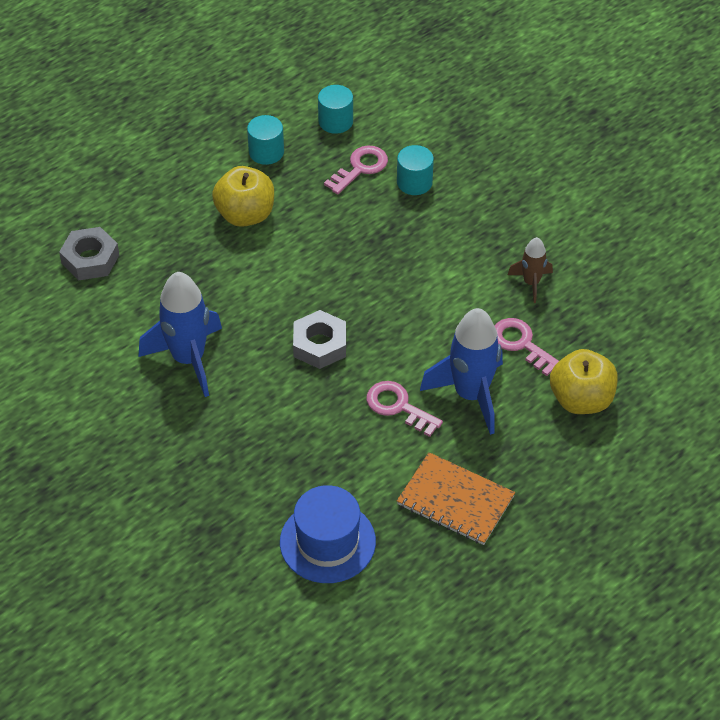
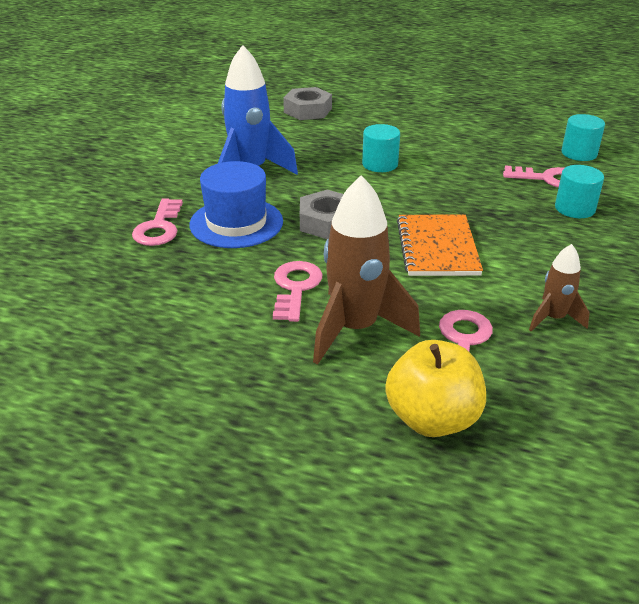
camera: 60 degrees right, 15 degrees down
yellow apple [212,166,274,227] -> none
turquoise cylinder [247,115,284,165] -> turquoise cylinder moved to [362,124,400,172]
blue hat [280,485,376,583] -> blue hat moved to [189,161,283,248]
orange notebook [397,452,515,545] -> orange notebook moved to [397,215,483,276]
blue rocket [420,308,503,435] -> brown rocket [313,175,420,364]
none -> pink key [132,198,183,246]

